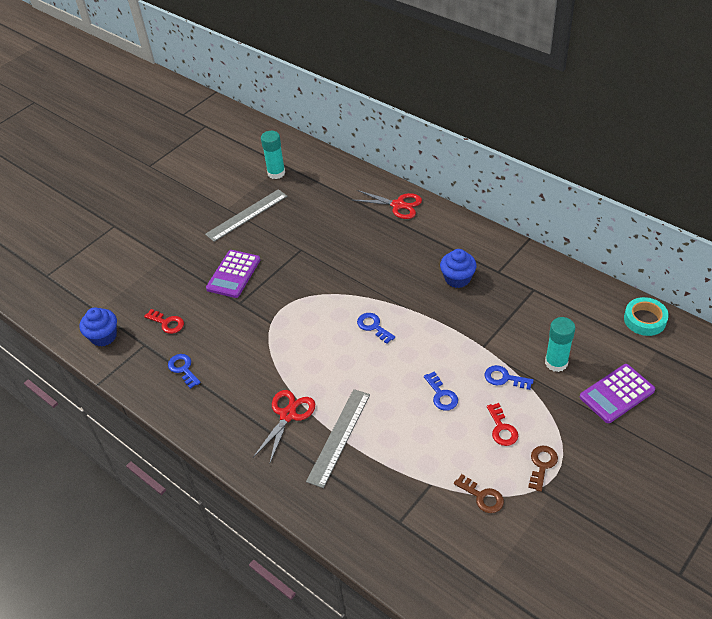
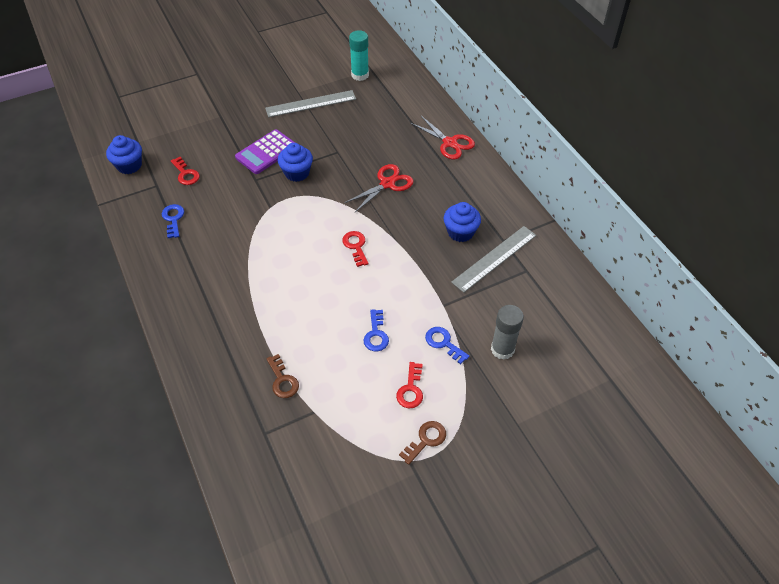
camera: 20 degrees right, 5 degrees up
red scissors [253,390,315,465] -> red scissors moved to [344,164,413,213]
grey ruler [306,389,370,488] -> grey ruler moved to [451,226,536,293]
blue key [357,313,395,344] -> red key [342,231,369,267]
brown key [454,474,504,513] -> brown key moved to [266,354,299,398]
turquoise glue stick [545,317,575,372] -> grey glue stick [491,305,524,360]
purple calculator [580,364,655,423] -> none
turquoise tape [624,297,669,336] -> none
none -> blue cupcake [278,143,313,182]

